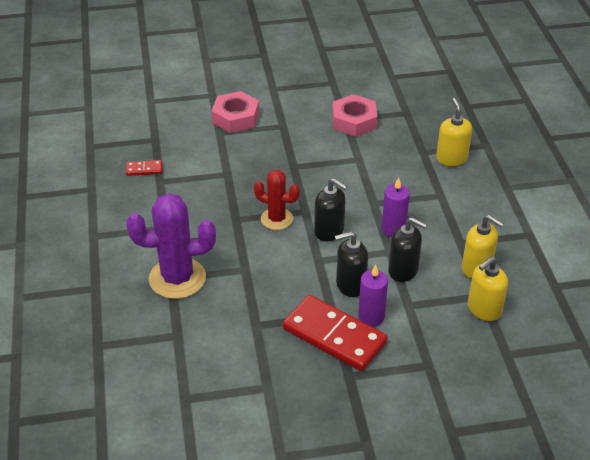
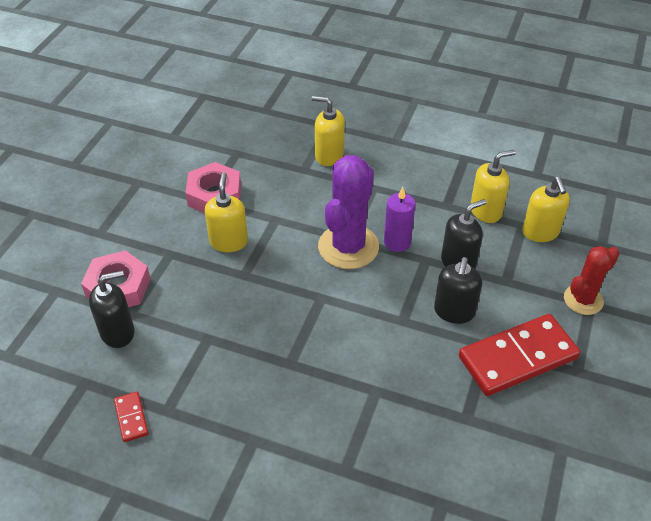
camera: 60 degrees left, 5 degrees up
red domino [126,160,162,176] -> red domino turned 45 degrees counterclockwise [114,392,149,442]
purple cactus [127,193,216,299] -> purple cactus moved to [318,155,379,269]
red cactus [254,170,300,230] -> red cactus moved to [564,246,620,315]
black soap dispenser [314,178,348,241] -> black soap dispenser moved to [89,270,135,348]
purple candle [358,264,388,327] -> none
none -> yellow soap dispenser [205,172,248,252]

